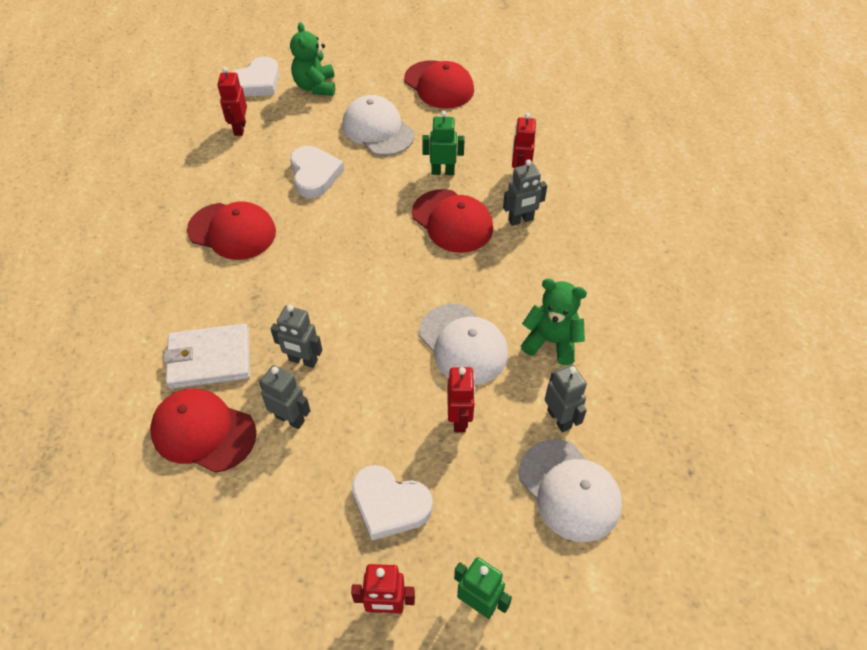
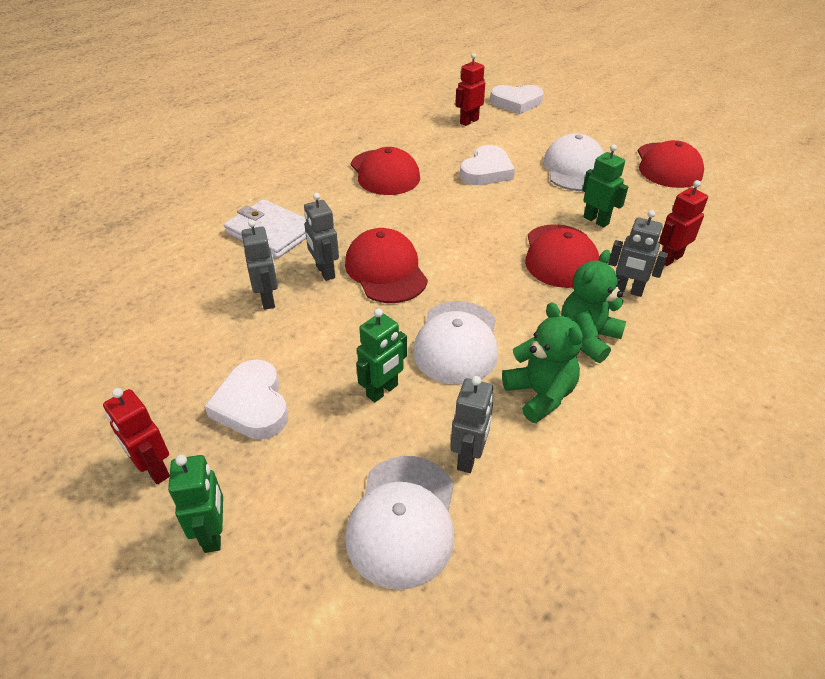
camera: 45 degrees right, 10 degrees down
red cap [150,388,257,473] -> red cap moved to [345,228,428,303]
green teddy bear [290,22,335,96] -> green teddy bear moved to [561,250,626,363]
red robot [447,367,475,432] -> green robot [356,308,407,403]

